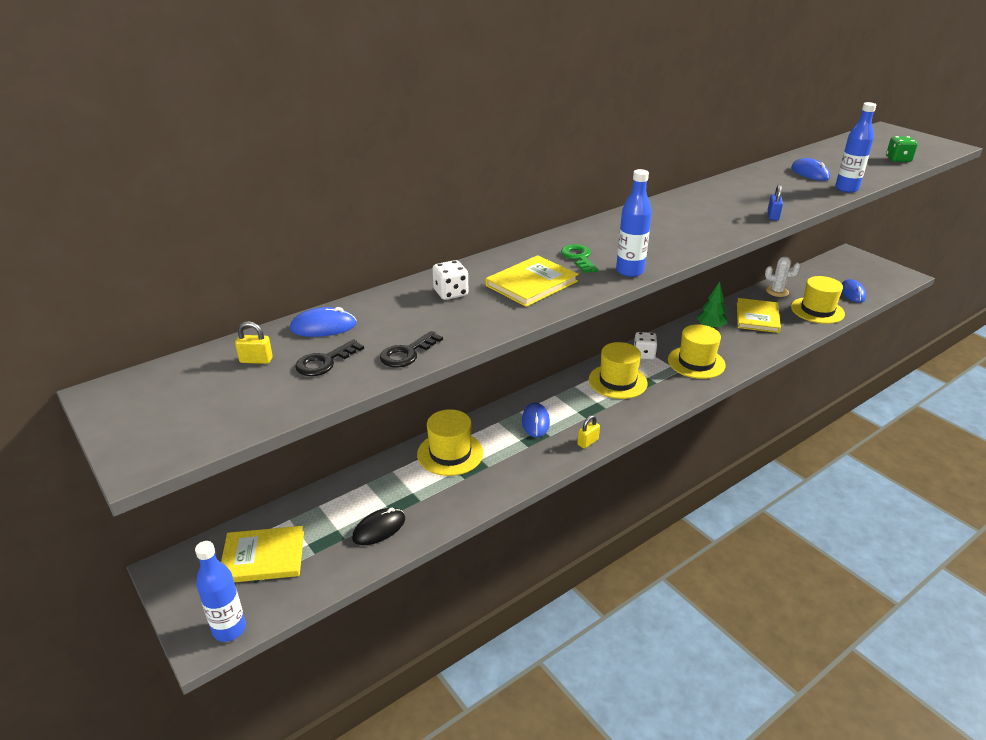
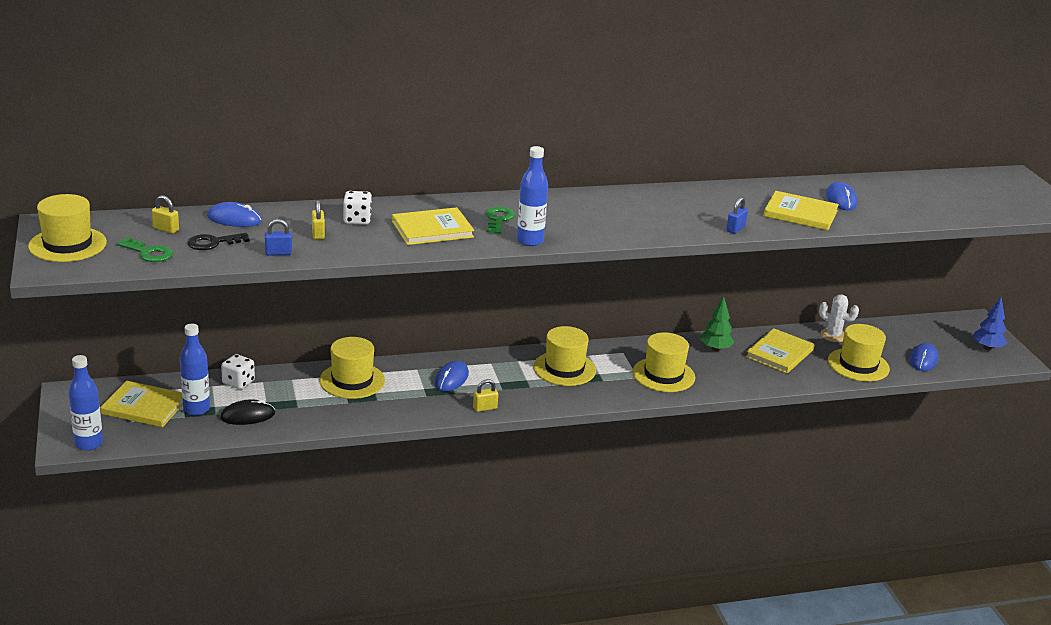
camera: 20 degrees right, 5 degrees down
black key [380,331,443,368] -> blue padlock [265,219,292,255]
white dice [634,332,658,360] -> white dice moved to [221,354,255,389]
blue bottle [835,102,876,193] -> blue bottle moved to [180,324,210,415]
green dice [886,136,918,162] -> none
none -> yellow hat [28,194,107,262]
none -> green key [117,237,173,262]
none -> yellow padlock [312,200,325,239]
none -> yellow book [763,191,839,230]
none -> blue tree [973,297,1007,350]

